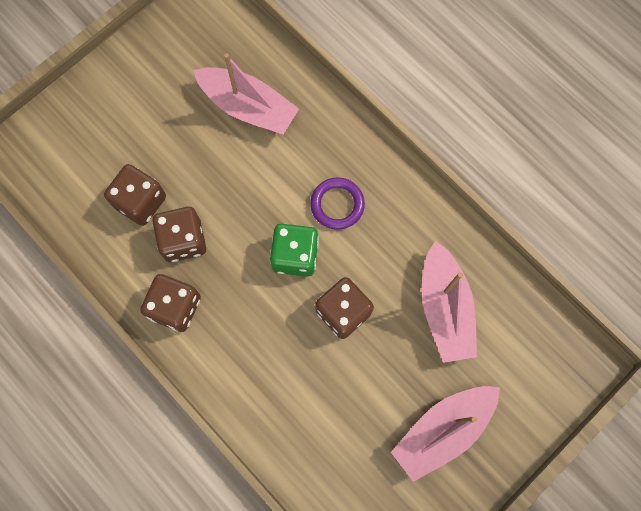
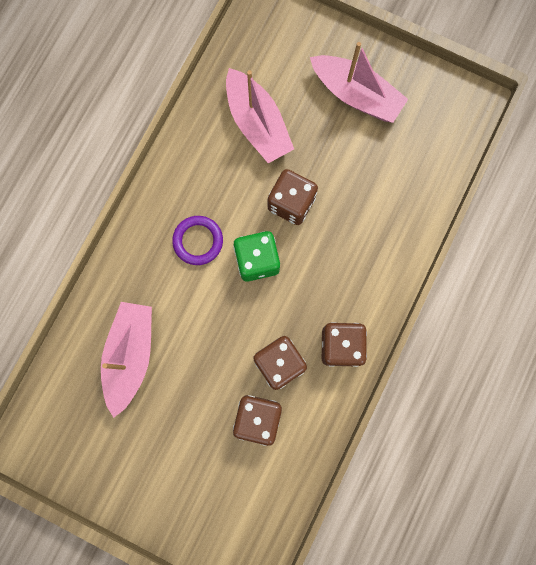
camera: 110 degrees left, 5 degrees up
pink boat [422,241,477,363] -> pink boat turned 90 degrees clockwise [226,68,294,163]

